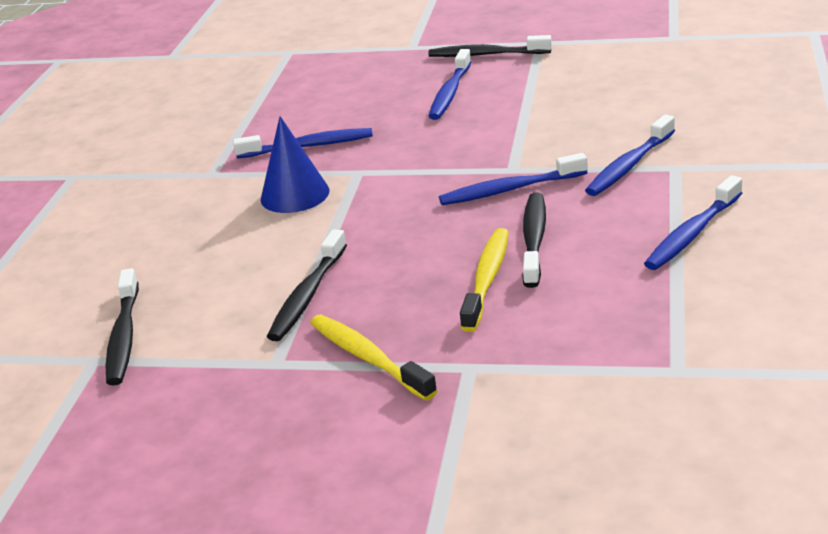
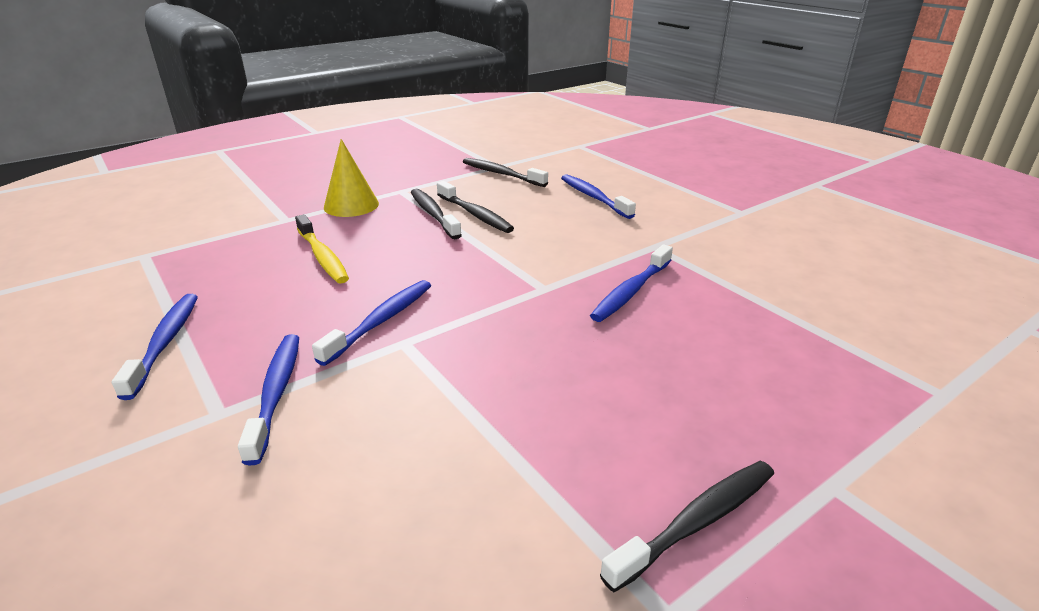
camera: 130 degrees right, 0 degrees up
blue cone [261,116,329,213] -> none
yellow toothbrush [310,315,437,401] -> yellow cone [324,139,379,217]
blue toothbrush [428,49,471,120] -> blue toothbrush moved to [561,174,636,219]
black toothbrush [522,192,546,288] -> black toothbrush moved to [437,181,514,233]

